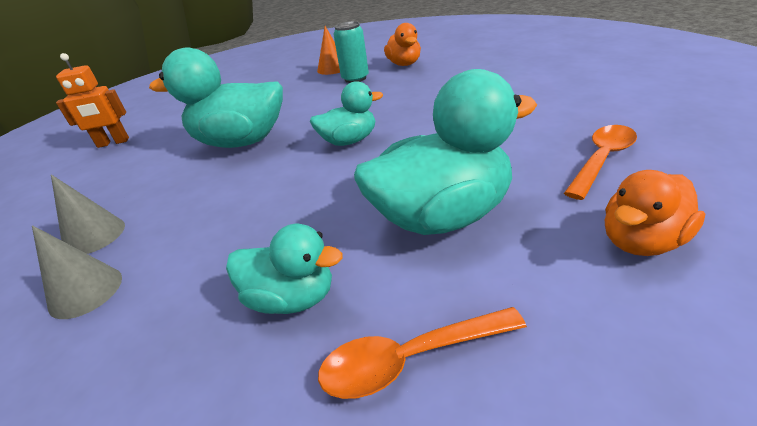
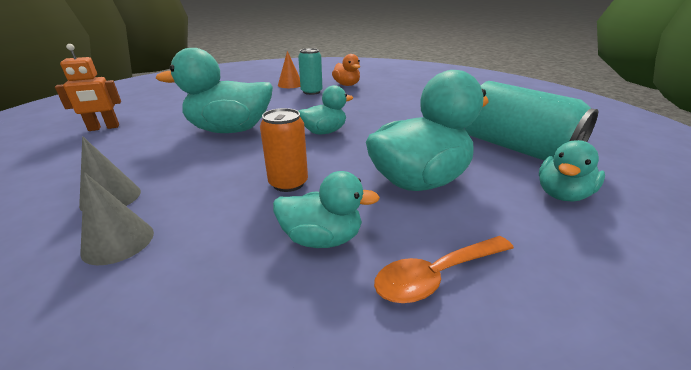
camera: 15 degrees left, 5 degrees down
orange spoon [564,125,637,200] -> turquoise can [465,81,598,160]
orange duck [605,170,705,256] -> turquoise duck [539,140,605,202]
none -> orange can [260,108,308,192]

